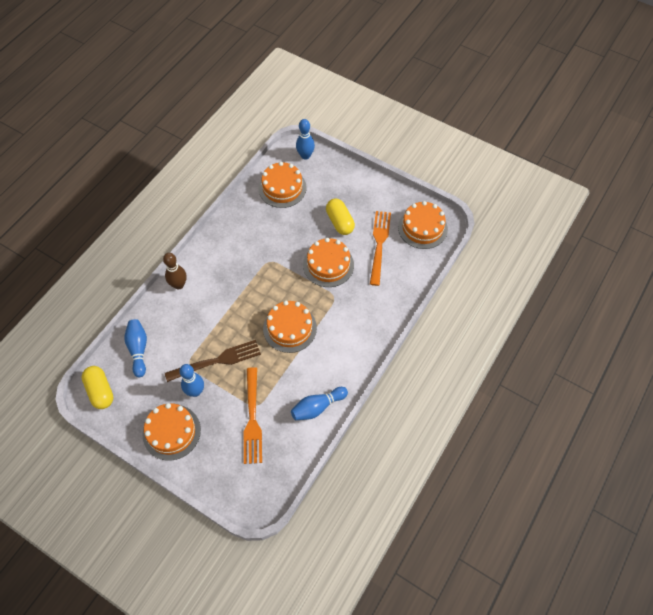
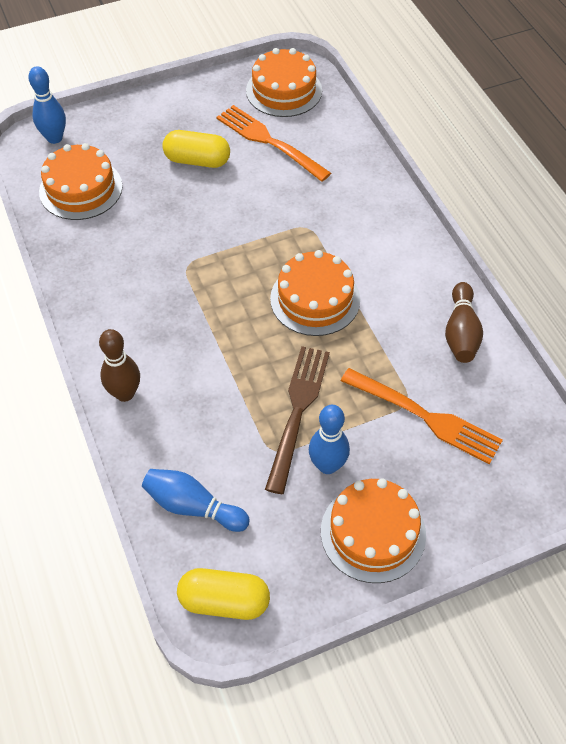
camera: 55 degrees left, 5 degrees down
blue bowling pin [291,387,348,420] -> brown bowling pin [445,282,483,363]
orange cake [303,238,354,287] -> none

